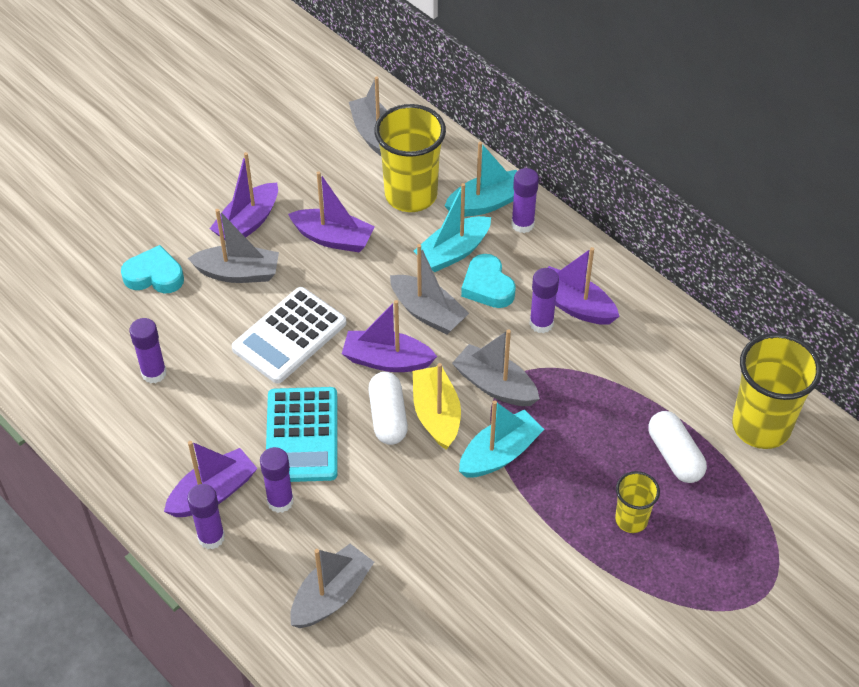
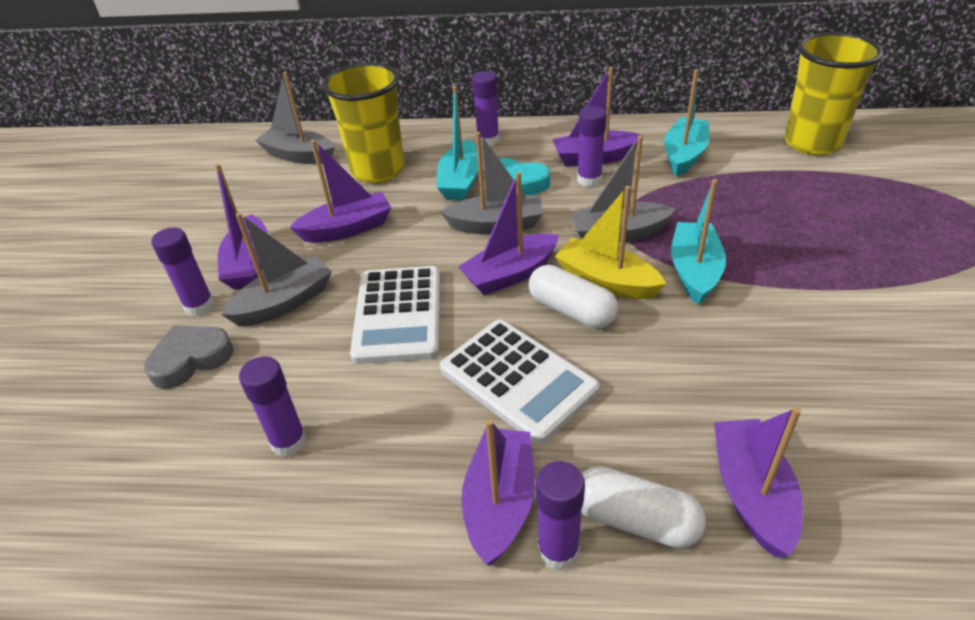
camera: 40 degrees left, 10 degrees down
turquoise heart [121,245,184,293] -> grey heart [144,325,234,389]
purple glue stick [260,447,294,513] -> purple glue stick moved to [151,227,214,317]
turquoise calculator [266,387,337,482] -> white calculator [440,320,600,444]
grey boat [290,544,374,628] -> purple boat [714,407,803,558]
turquoise boat [444,142,517,217] -> turquoise boat moved to [664,69,709,177]
yellow cup [615,471,660,533] -> none
white capsule [648,411,707,483] -> white capsule moved to [581,466,706,548]

